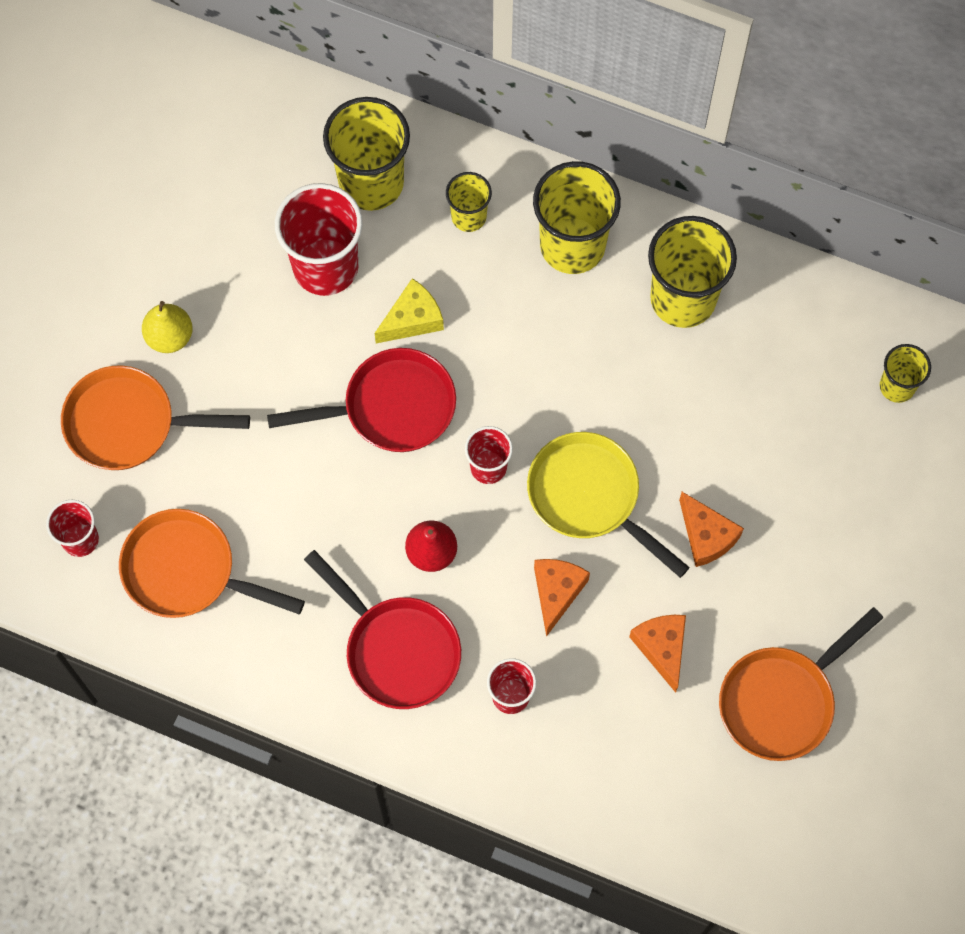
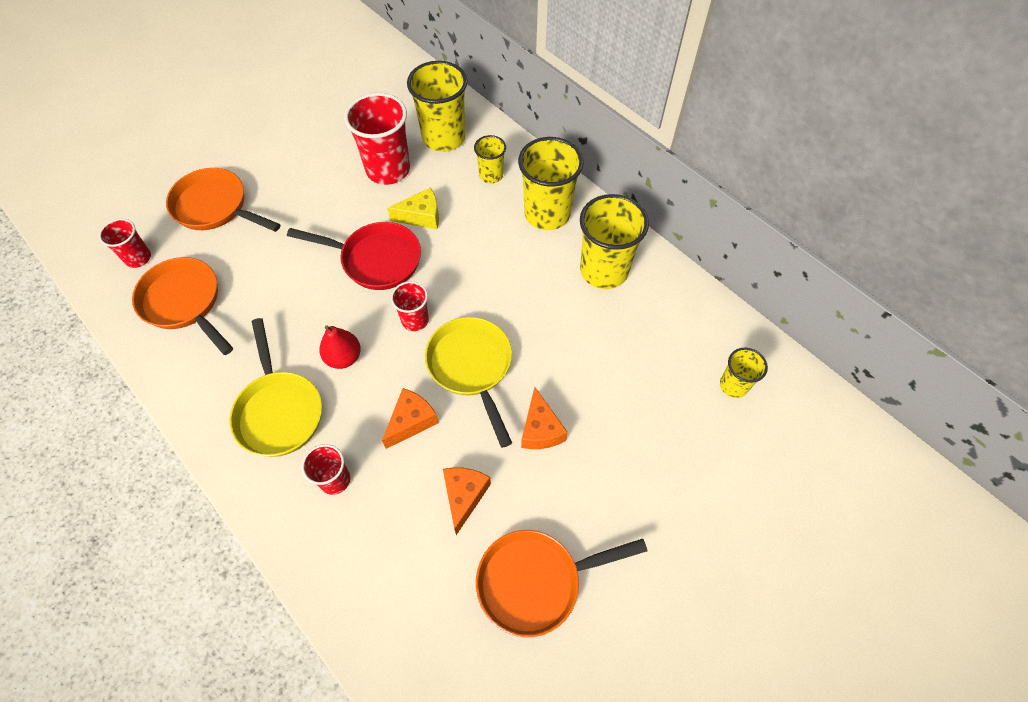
camera: 25 degrees right, 10 degrees down
yellow pear [142,301,193,353] -> none
red pan [304,550,461,709] -> yellow pan [229,318,322,457]

